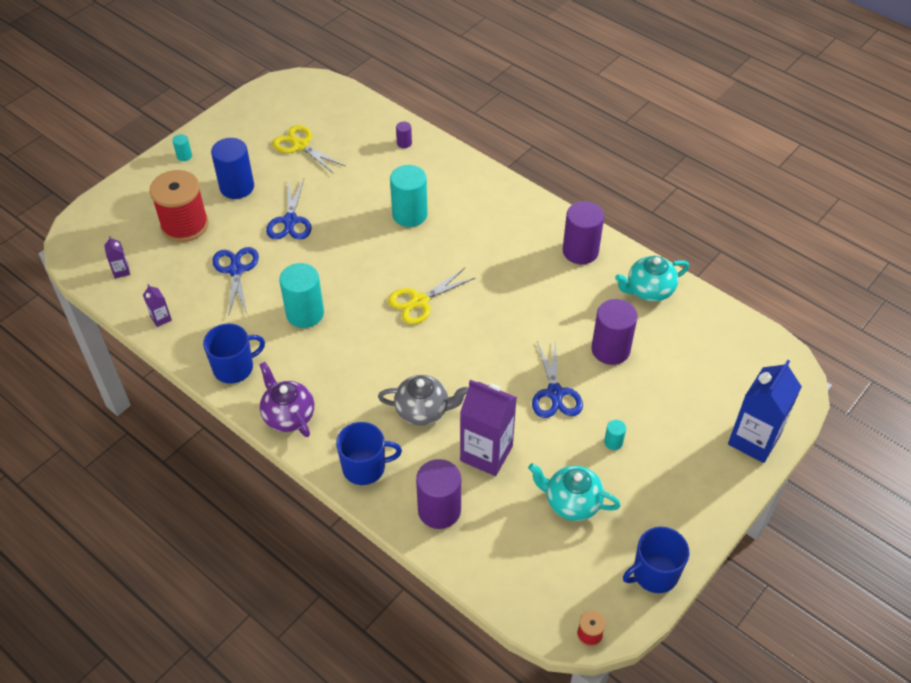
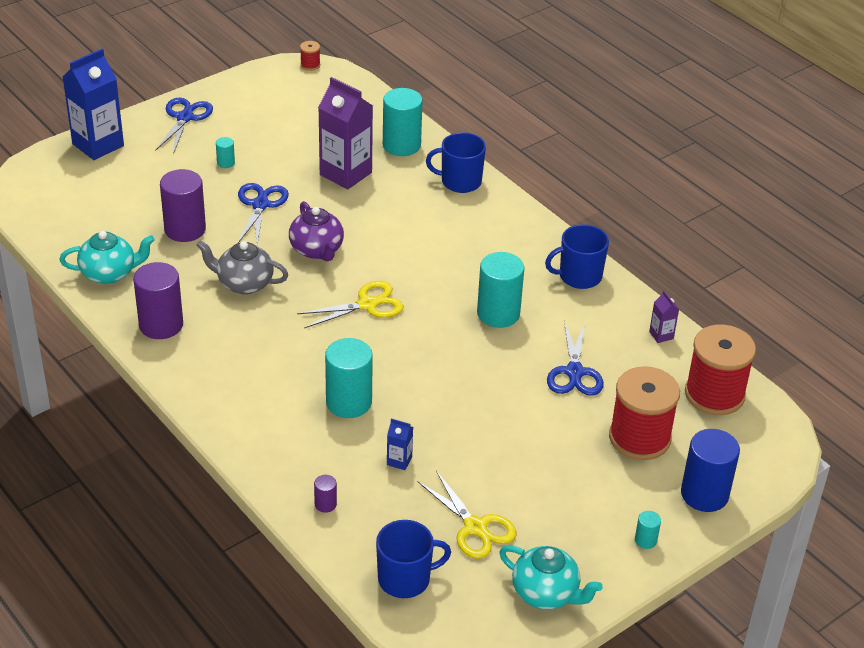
camera: 170 degrees left, 10 degrees down
purple carton [104,236,130,279] -> red spool [685,324,756,415]
blue cylinder [211,138,254,199] -> blue cylinder moved to [681,429,740,512]
purple teapot [259,362,314,437] -> purple teapot moved to [289,201,344,261]
blue scissors [266,179,312,240] -> blue scissors moved to [155,98,213,154]
grey teapot [378,375,468,426] -> grey teapot moved to [196,240,288,295]
purple cylinder [416,459,461,529] -> turquoise cylinder [383,88,423,156]
turquoise teapot [528,463,621,521] -> turquoise teapot moved to [499,545,603,610]
blue mug [623,527,689,593] -> blue mug moved to [376,520,451,598]
none -> blue carton [387,419,413,470]

